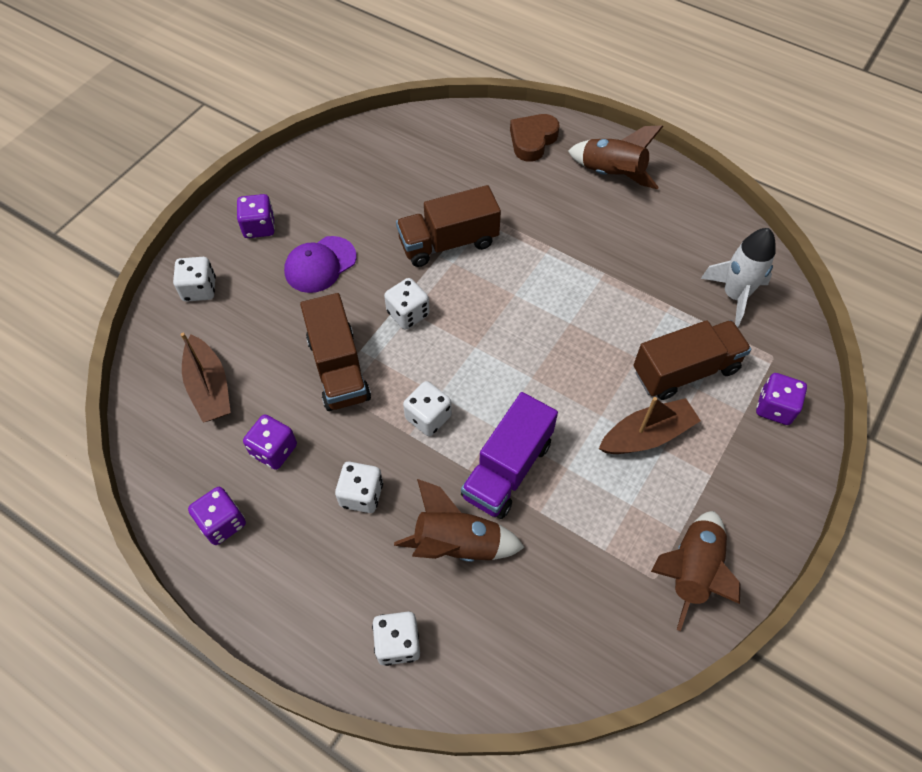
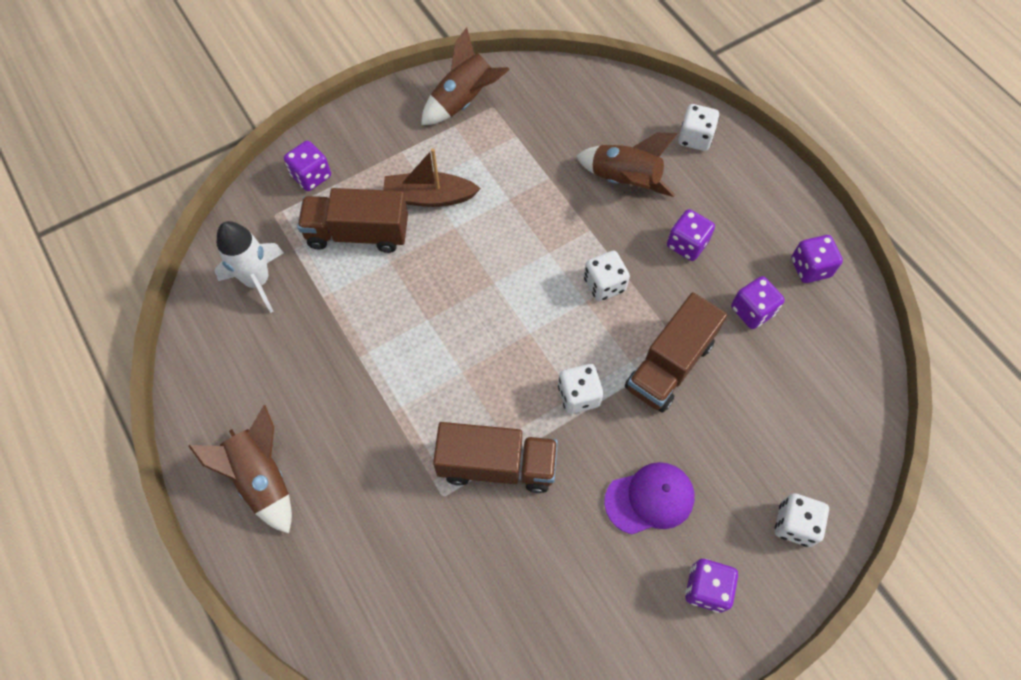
camera: 155 degrees left, 5 degrees up
brown boat [180,333,231,423] -> none
brown truck [300,293,371,411] -> brown truck turned 150 degrees counterclockwise [625,292,727,413]
white dice [335,462,383,513] -> purple dice [667,209,715,261]
purple truck [461,392,558,519] -> none
brown heart [510,114,560,162] -> none

